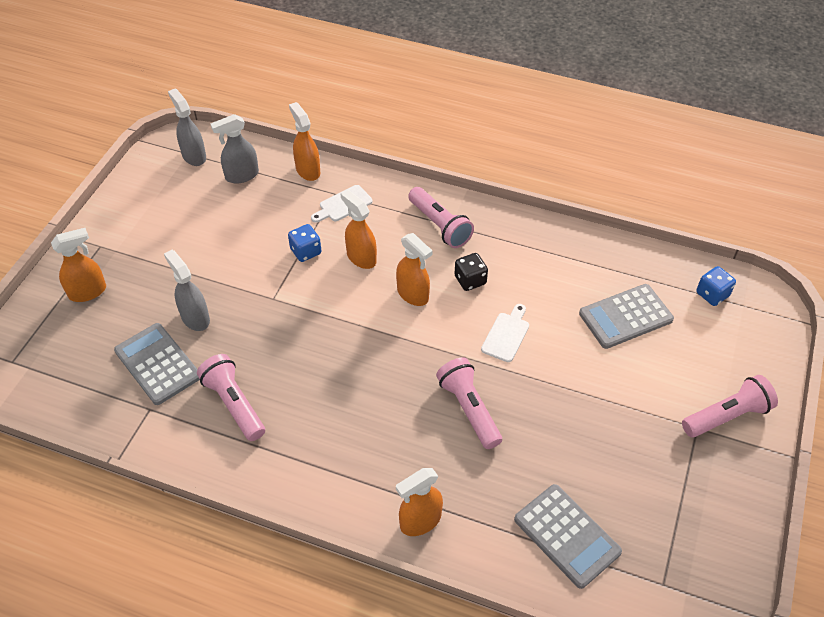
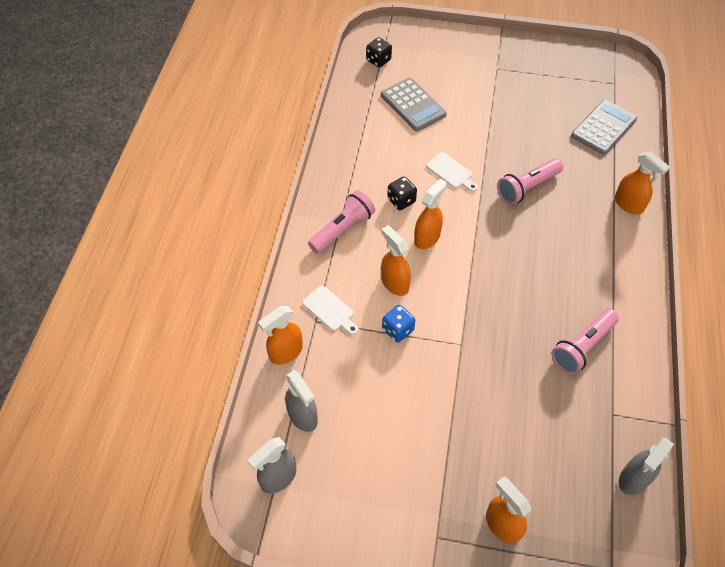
camera: 100 degrees left, 5 degrees up
grey calculator [114,323,200,405] -> none
grey spray bottle [164,250,210,331] -> grey spray bottle moved to [619,438,674,495]
orange spray bottle [341,190,377,269] -> orange spray bottle turned 105 degrees clockwise [381,225,411,296]
white cutting board [481,304,529,362] -> white cutting board turned 150 degrees counterclockwise [426,152,478,192]
pink flashlight [682,375,778,437] -> none
blue dice [696,266,736,306] -> black dice [366,37,392,68]

